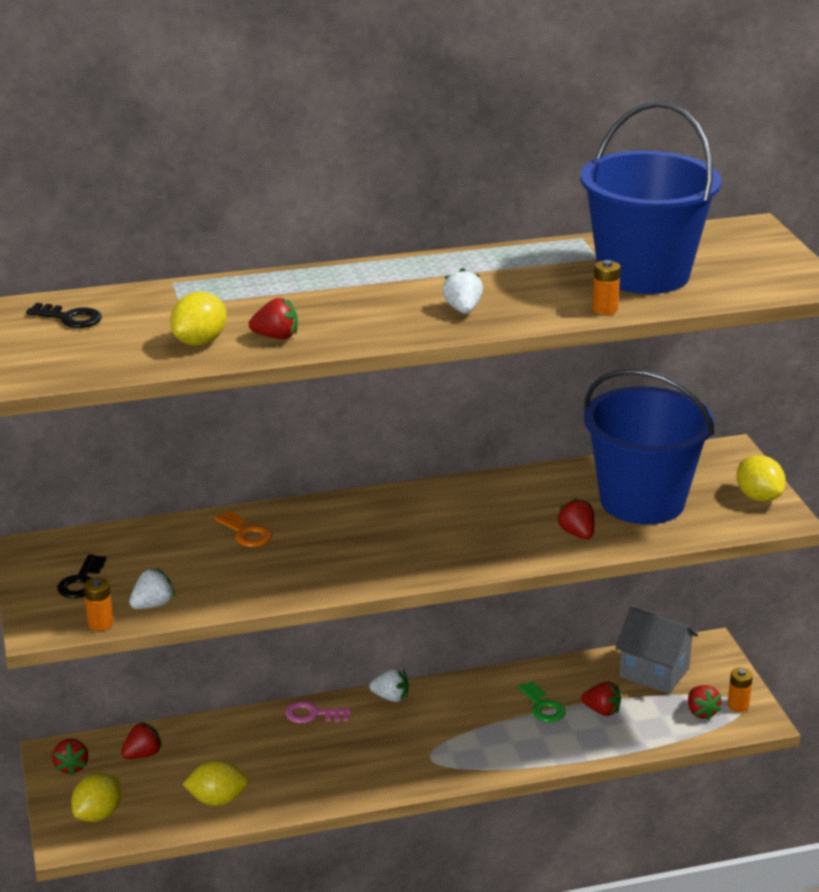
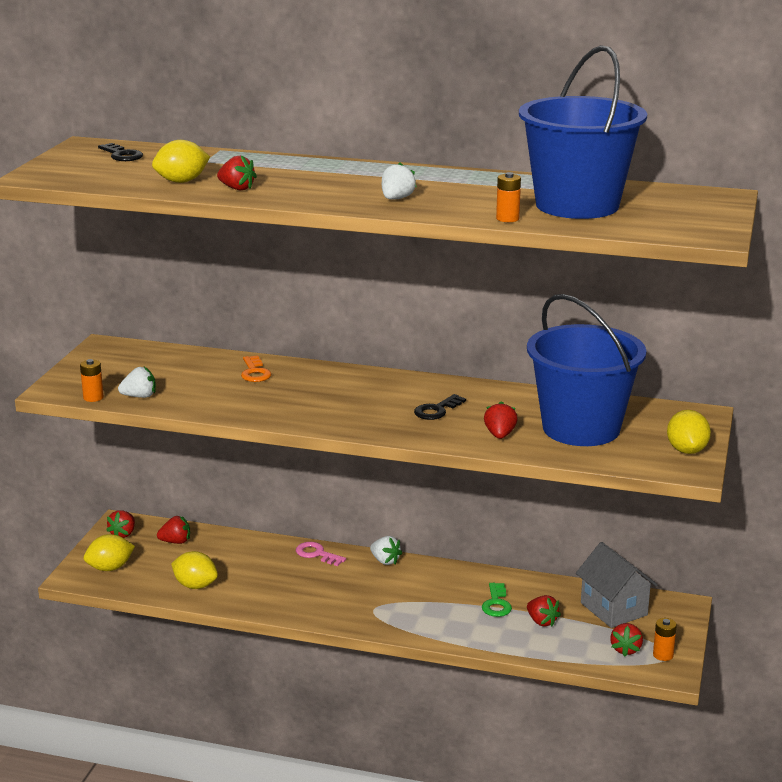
camera: 30 degrees right, 5 degrees down
black key [57,554,106,598] -> black key moved to [414,394,466,420]

